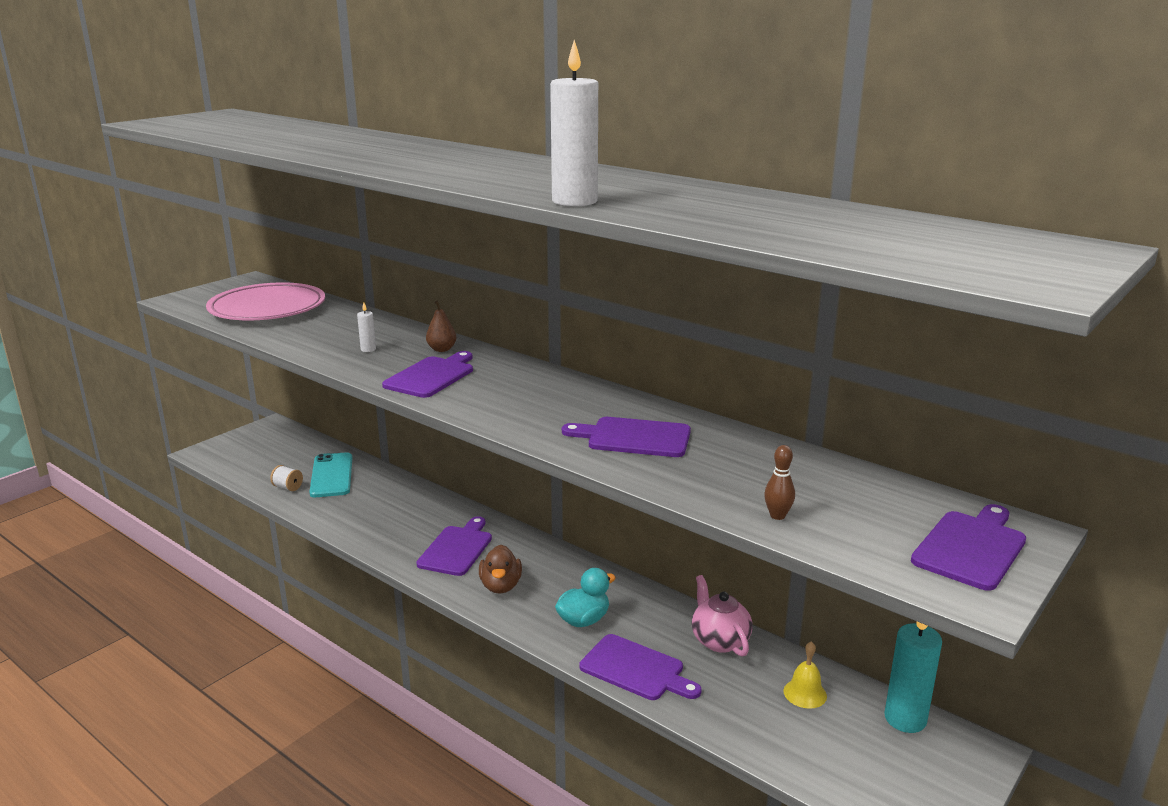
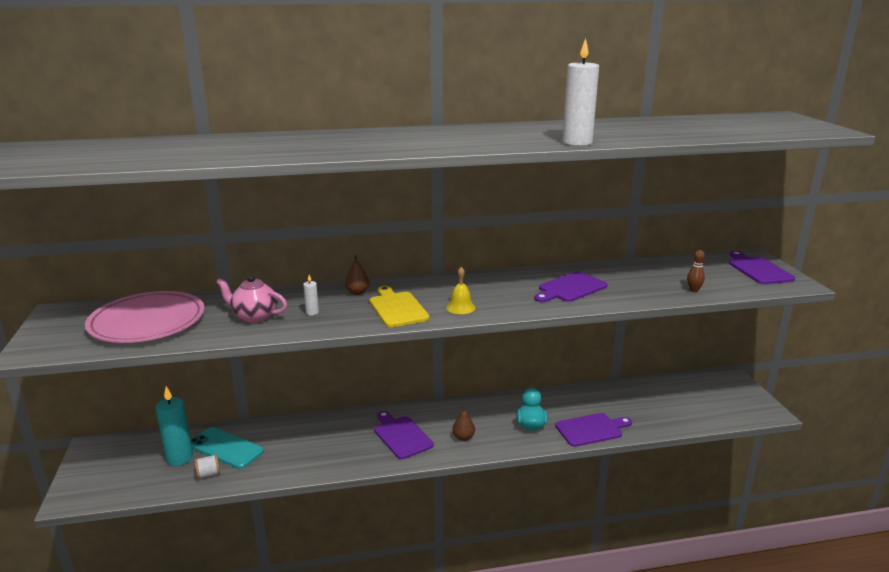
camera: 50 degrees left, 0 degrees up
purple cutting board [382,351,473,398] -> yellow cutting board [369,286,430,327]
brown duck [479,545,522,593] -> brown pear [452,404,475,441]
pink teapot [692,575,753,657] -> pink teapot moved to [216,275,287,323]
yellow bell [784,641,827,709] -> yellow bell moved to [446,267,475,314]
turquoise candle [885,622,942,733] -> turquoise candle moved to [156,386,193,466]

